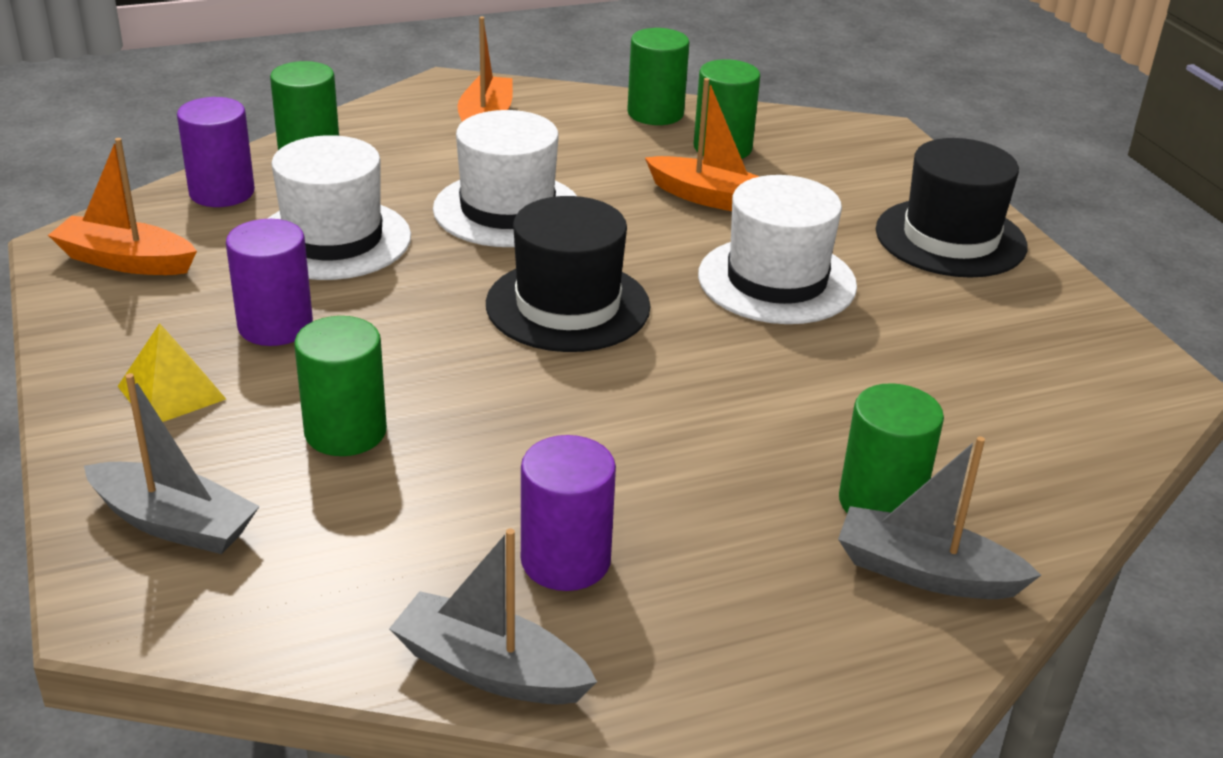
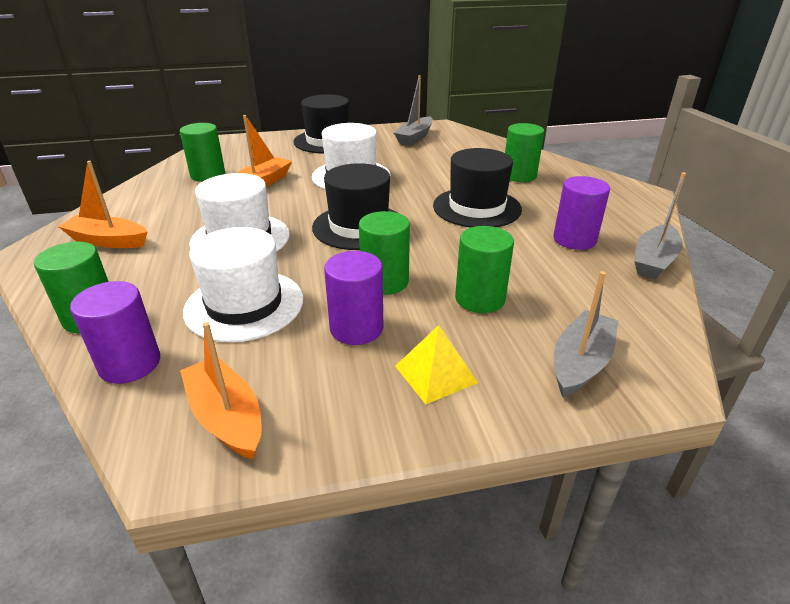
camera: 80 degrees left, 0 degrees up
orange boat [48,138,197,275] -> orange boat turned 120 degrees clockwise [180,322,262,459]
green cylinder [627,28,689,125] -> green cylinder moved to [359,211,410,295]
grey boat [838,436,1041,599] -> grey boat moved to [394,75,433,145]
none -> black hat [433,148,522,228]

